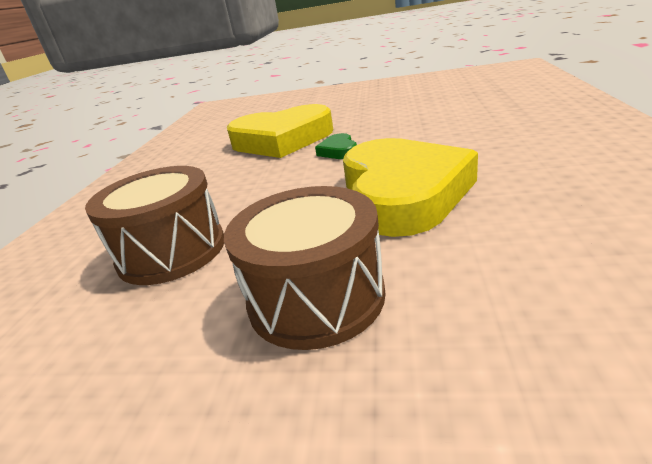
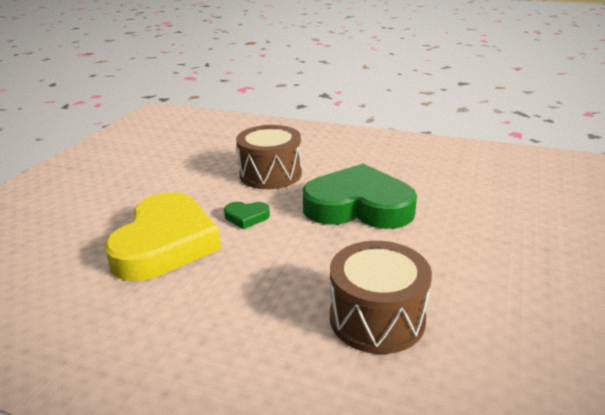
camera: 80 degrees left, 0 degrees up
brown drum [224,186,385,350] -> brown drum moved to [236,125,302,189]
yellow heart [343,138,478,237] -> green heart [302,164,417,229]

